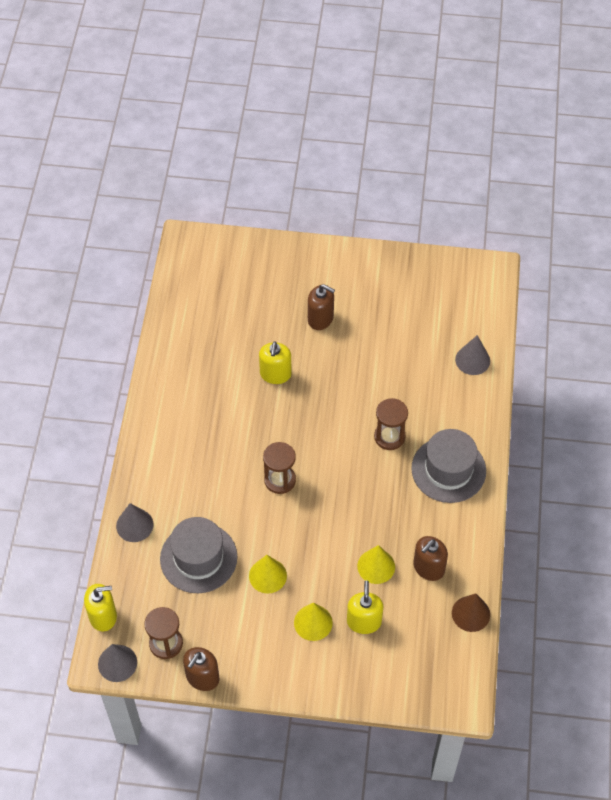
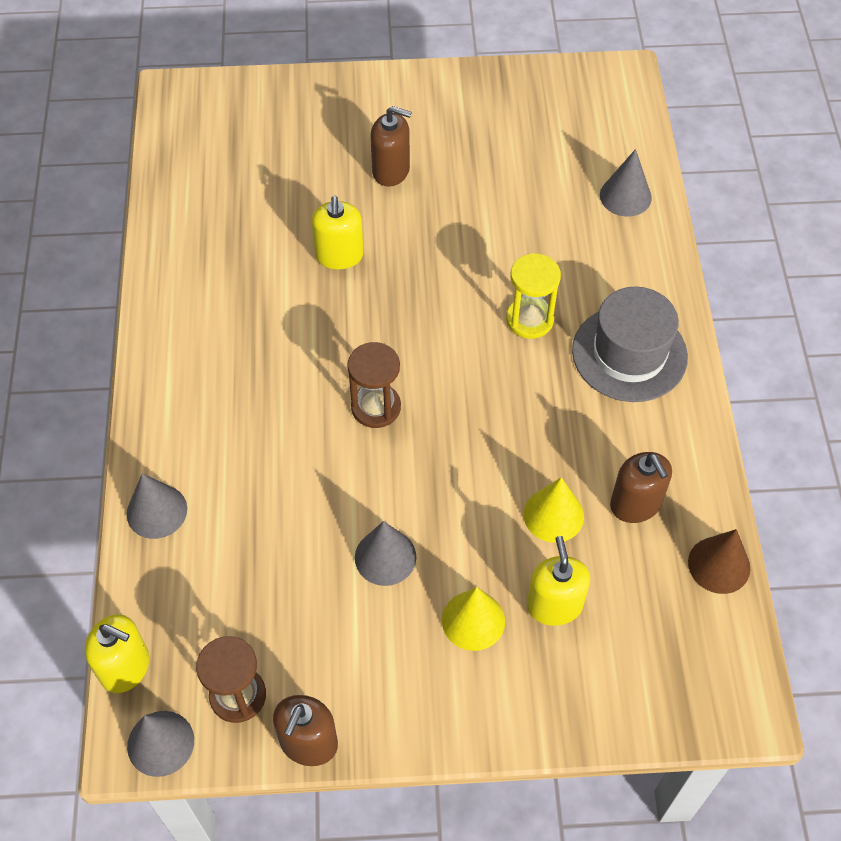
camera: 10 degrees left, 0 degrees up
yellow soap dispenser [84,584,117,632] -> yellow soap dispenser turned 45 degrees clockwise [85,614,149,693]
grey hat [160,517,237,593] -> none
yellow cone [249,555,287,593] -> grey cone [355,521,416,586]
brown hourglass [374,398,408,450] -> yellow hourglass [506,253,561,339]
brown soap dispenser [413,536,448,581] -> brown soap dispenser turned 60 degrees counterclockwise [610,452,672,523]

